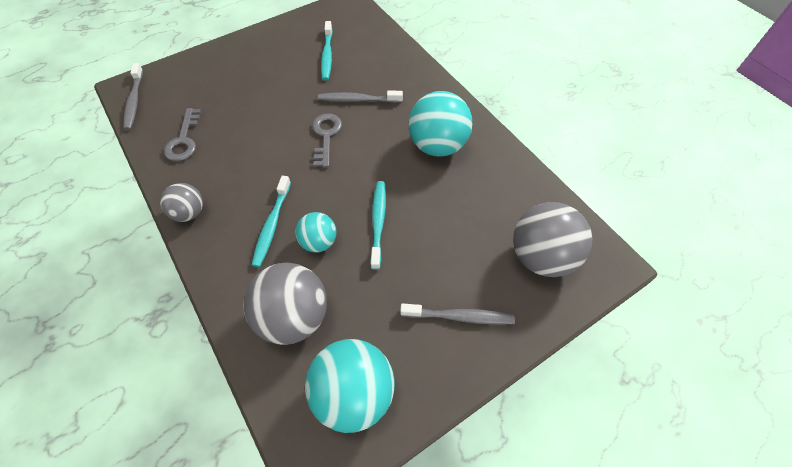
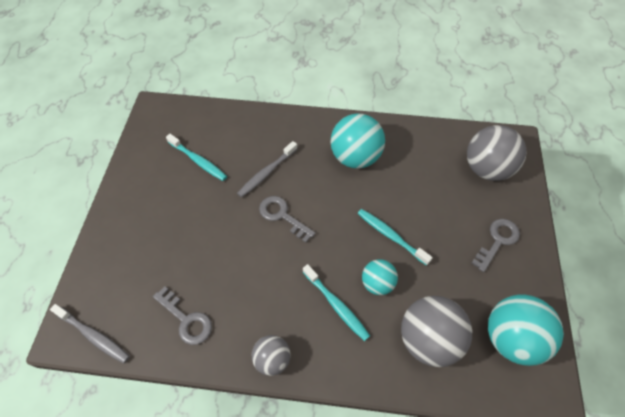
camera: 50 degrees left, 0 degrees up
grey toothbrush [400,304,515,325] -> grey key [472,219,520,272]

